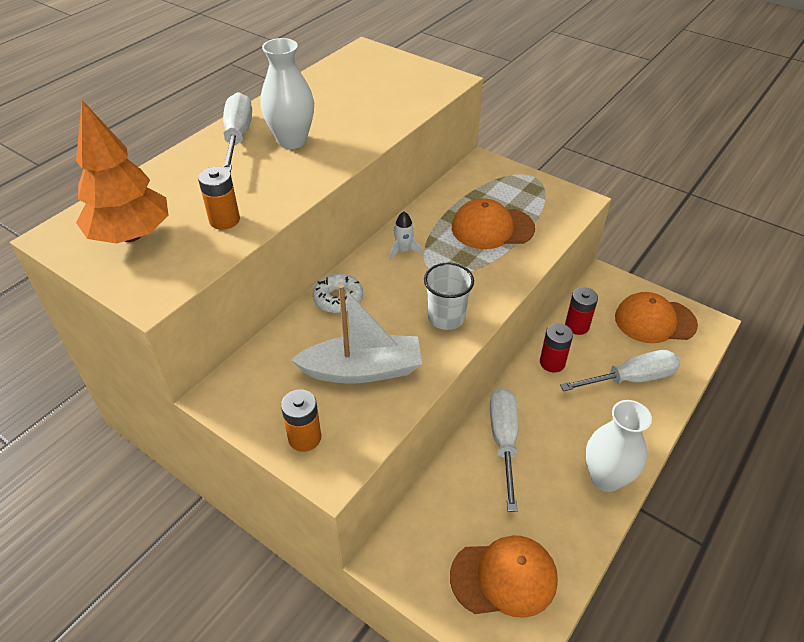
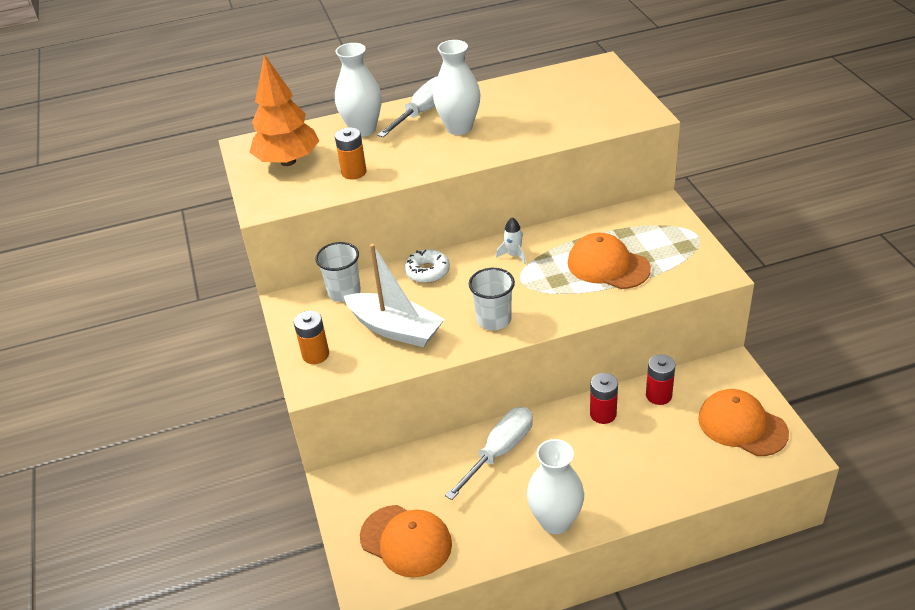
camera: 40 degrees right, 5 degrees down
white screwdriver [560,350,680,391] -> none
none -> white cup [315,242,361,302]
none -> white vase [335,43,382,137]

